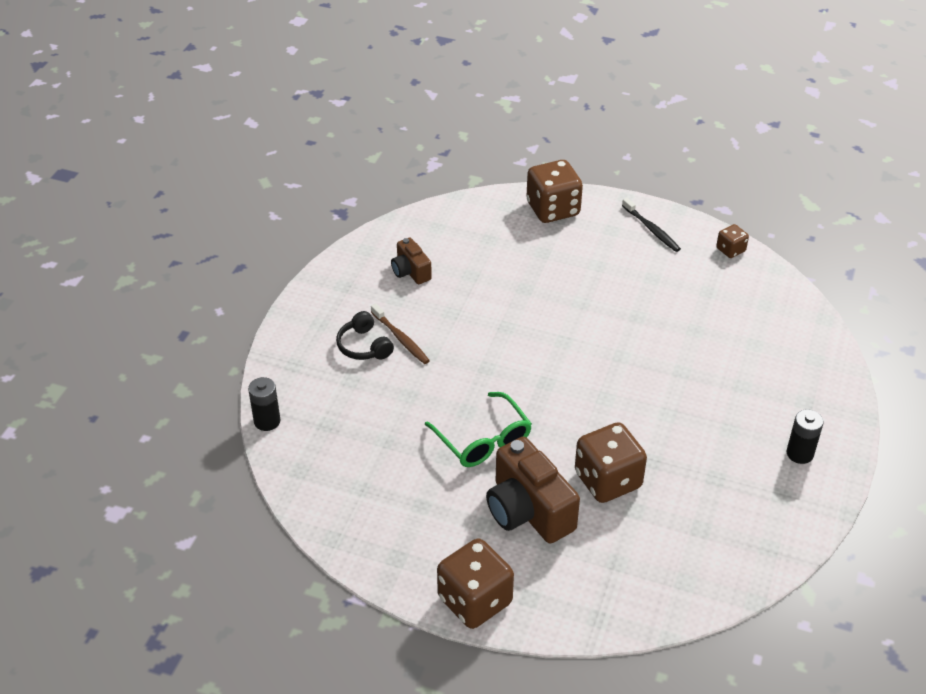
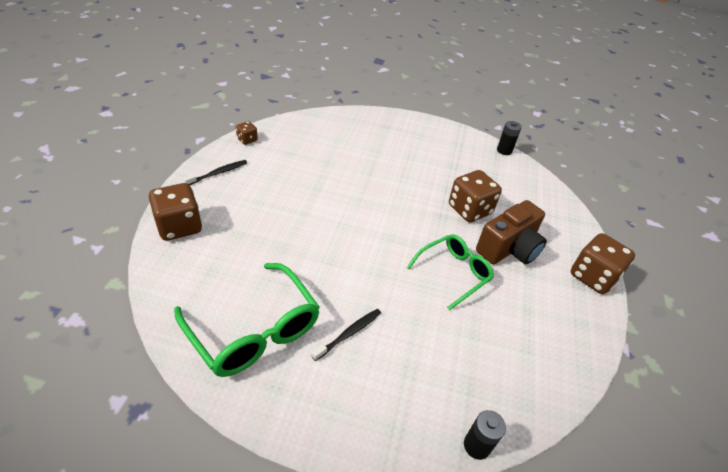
camera: 100 degrees left, 0 degrees up
black headphones [336,311,394,360] -> none
brown toothbrush [371,303,430,364] -> black toothbrush [312,309,381,361]
brown camera [391,238,432,284] -> green glasses [174,263,320,377]
black battery [786,409,824,464] -> black battery moved to [497,121,522,155]

